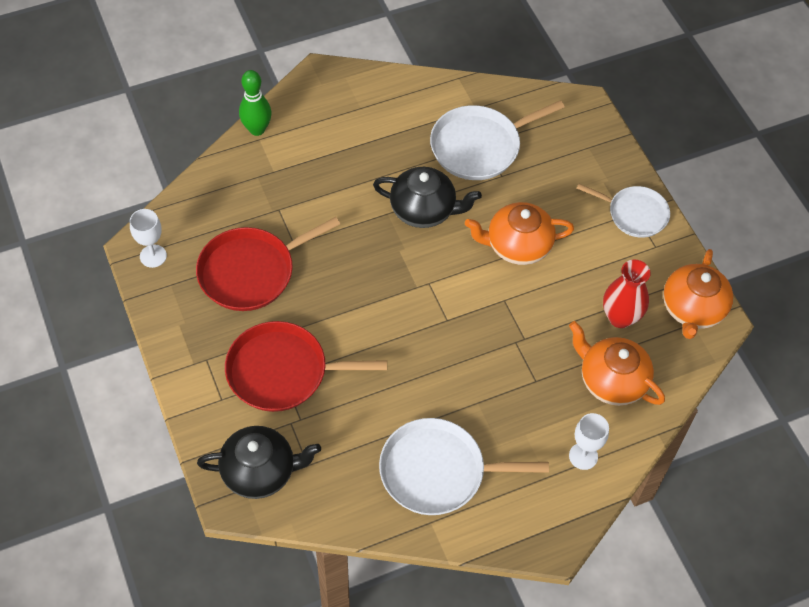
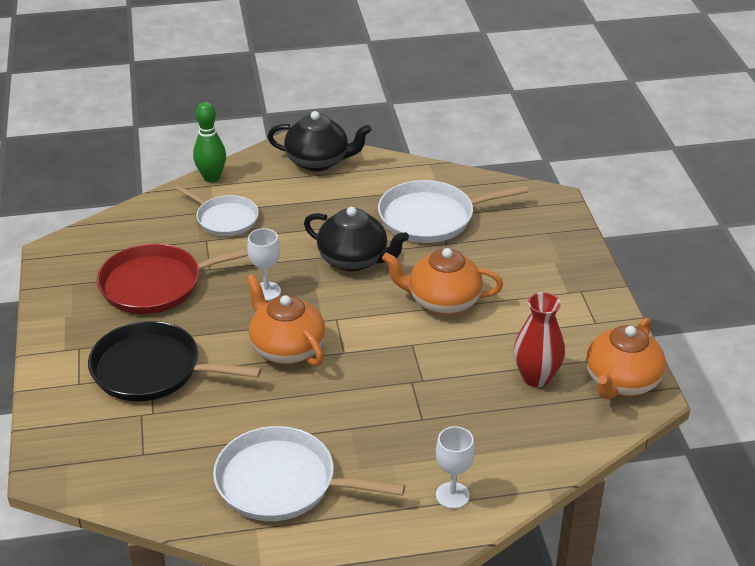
camera: 15 degrees right, 20 degrees down
white goblet [130,209,167,268] -> white goblet moved to [247,228,281,301]
black teapot [197,426,321,499] -> black teapot moved to [267,111,372,171]
red pan [225,321,387,412] -> black pan [88,321,261,401]
orange teapot [569,321,665,406] -> orange teapot moved to [246,274,326,366]
white pan [577,184,670,238] -> white pan moved to [174,185,259,236]

